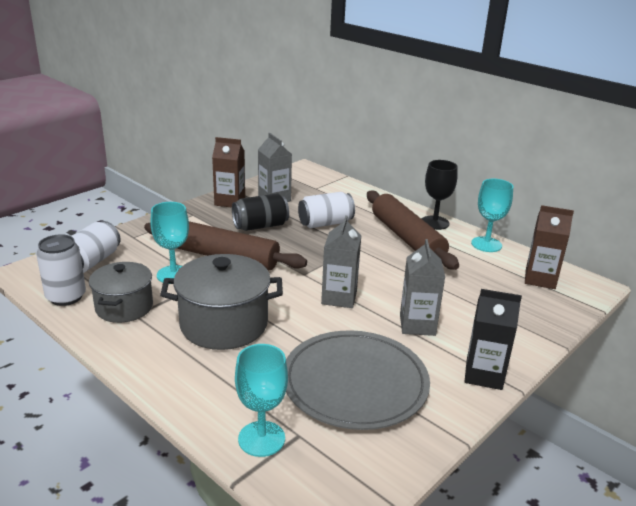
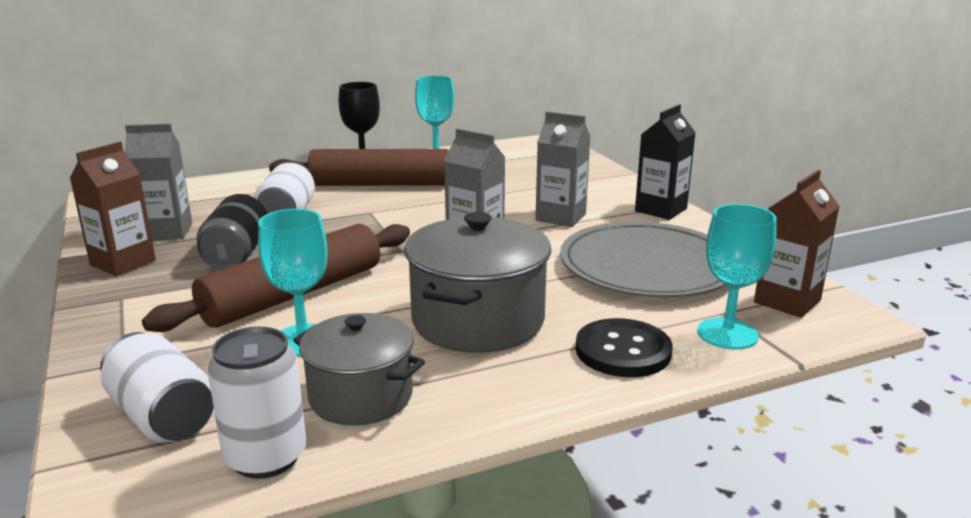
camera: 65 degrees left, 5 degrees down
brown carton [525,205,574,289] -> brown carton moved to [754,169,840,318]
none -> black button [576,318,672,377]

